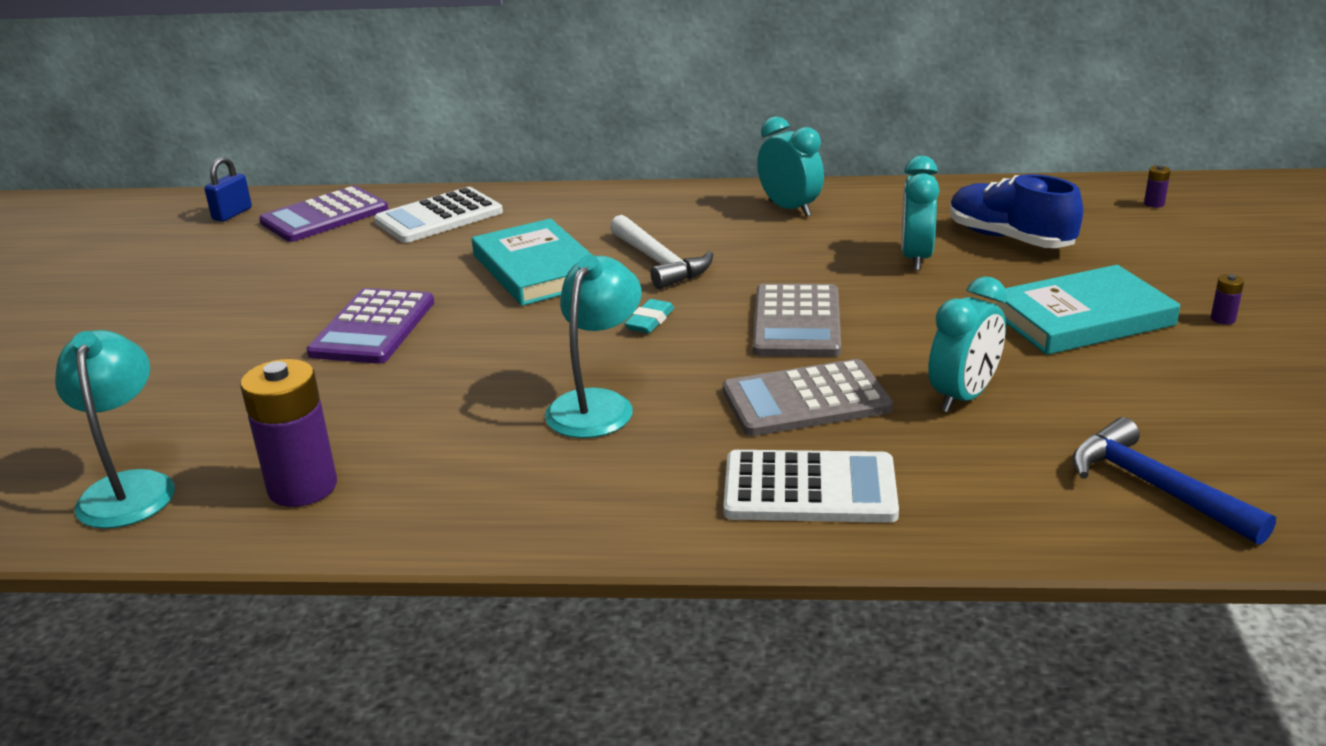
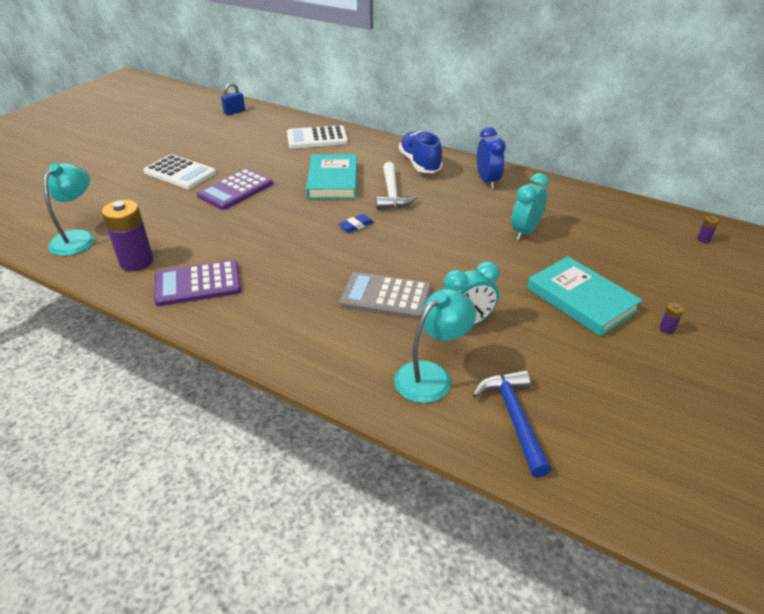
camera: 25 degrees right, 10 degrees up
purple calculator [259,186,388,242] -> purple calculator moved to [154,260,241,306]
turquoise lamp [545,255,642,438] -> turquoise lamp moved to [394,289,476,403]
turquoise eraser [624,299,674,333] -> blue eraser [338,214,374,233]
white calculator [723,450,899,523] -> white calculator moved to [143,154,216,189]
grey calculator [753,284,841,357] -> none
turquoise clock [757,116,824,217] -> blue clock [477,127,506,189]
blue shoe [950,174,1083,248] -> blue shoe moved to [399,131,443,173]
turquoise book [997,265,1180,355] -> turquoise book turned 45 degrees clockwise [527,256,643,336]

